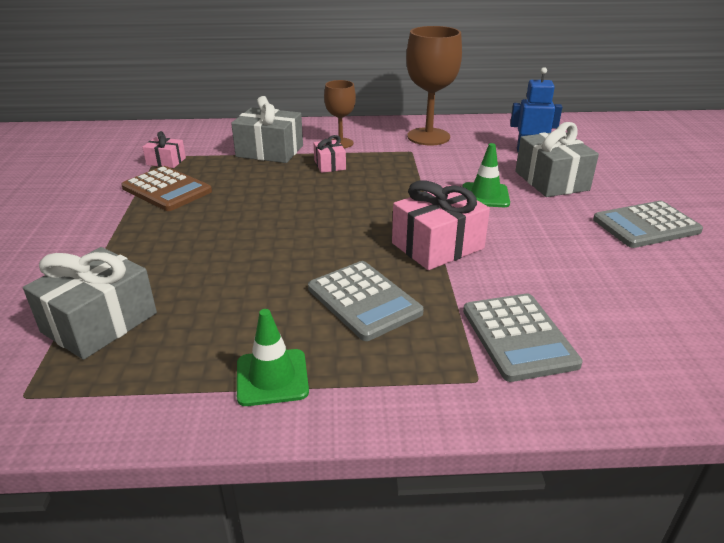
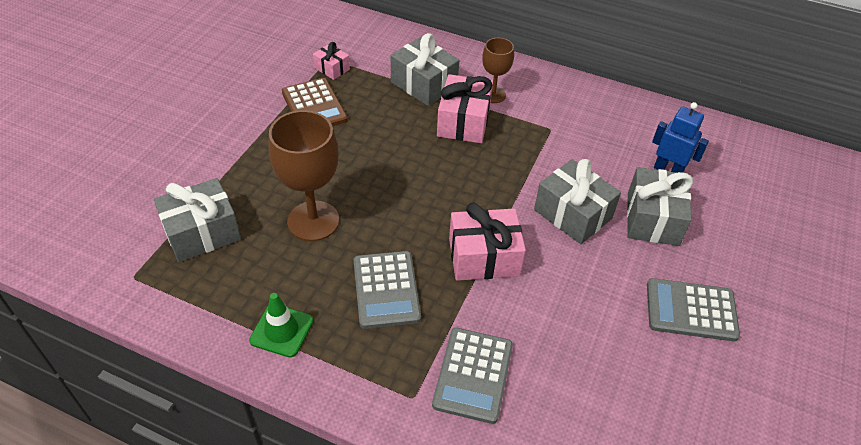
camera: 25 degrees right, 15 degrees up
pink gift [314,135,346,173] -> pink gift [437,74,493,143], size x1.85
brown goblet [406,26,462,146] -> brown goblet moved to [268,110,339,241]
green traffic cone [462,143,510,207] -> grey gift [534,159,621,244]

